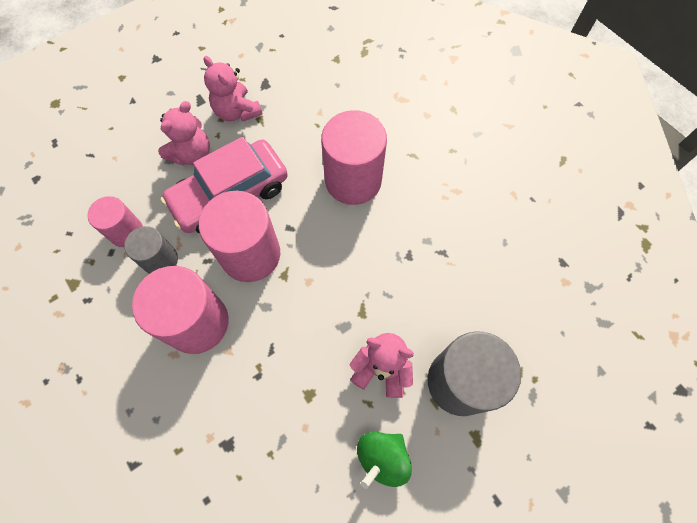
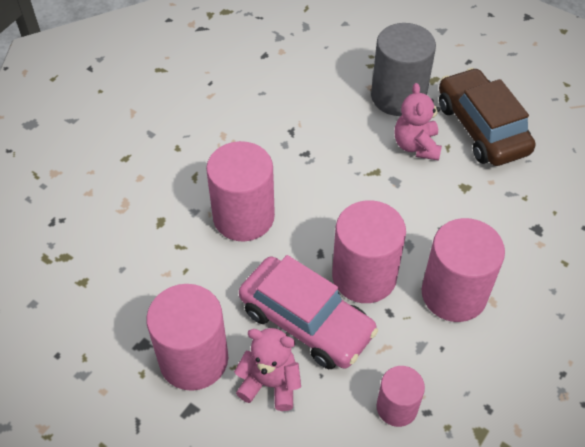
camera: 110 degrees left, 15 degrees down
grey cylinder [124,226,178,274] -> none
pink teddy bear [204,56,263,122] -> pink cylinder [146,284,228,391]
green spinning top [357,432,412,489] -> brown car [439,68,535,166]

